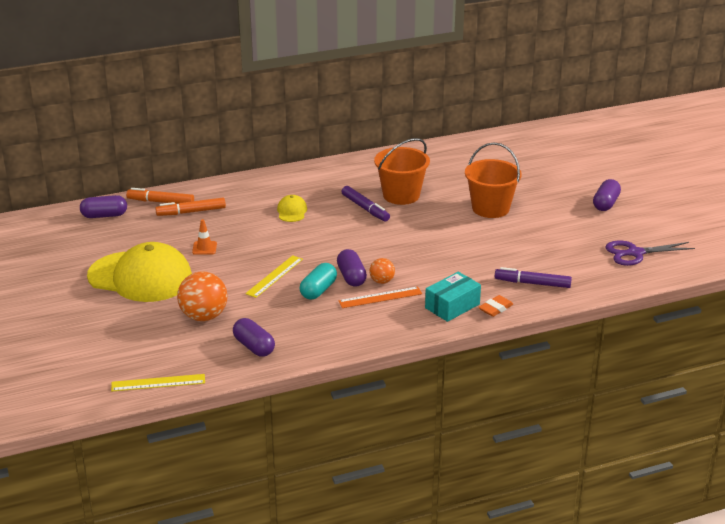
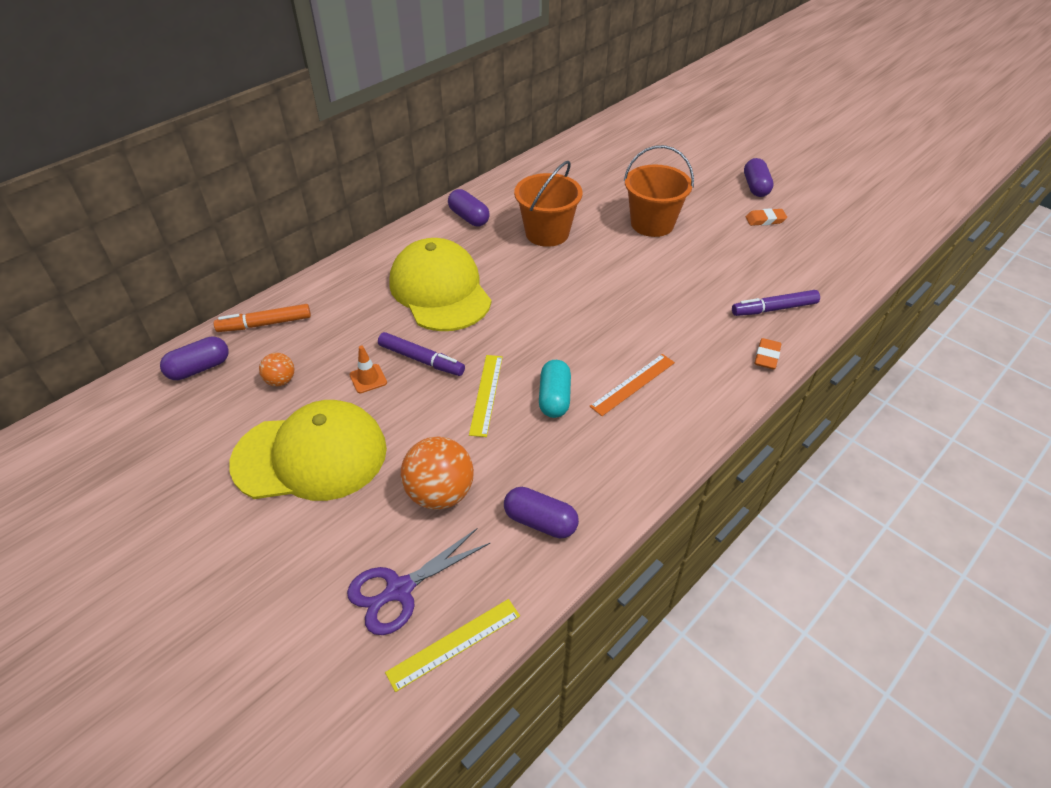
camera: 25 degrees left, 15 degrees up
orange marker [155,198,226,216] -> none
yellow cap [277,195,307,222] -> yellow cap [389,238,492,331], size x2.39
purple capsule [337,249,367,287] -> purple capsule moved to [448,189,490,226]
purple marker [342,186,390,221] -> purple marker moved to [378,332,465,376]
orange ball [369,258,395,284] -> orange ball moved to [259,353,294,386]
turquoise box [425,272,481,322] -> none
purple scissors [606,240,695,266] -> purple scissors moved to [347,528,490,635]
none -> orange eraser [746,208,787,226]

